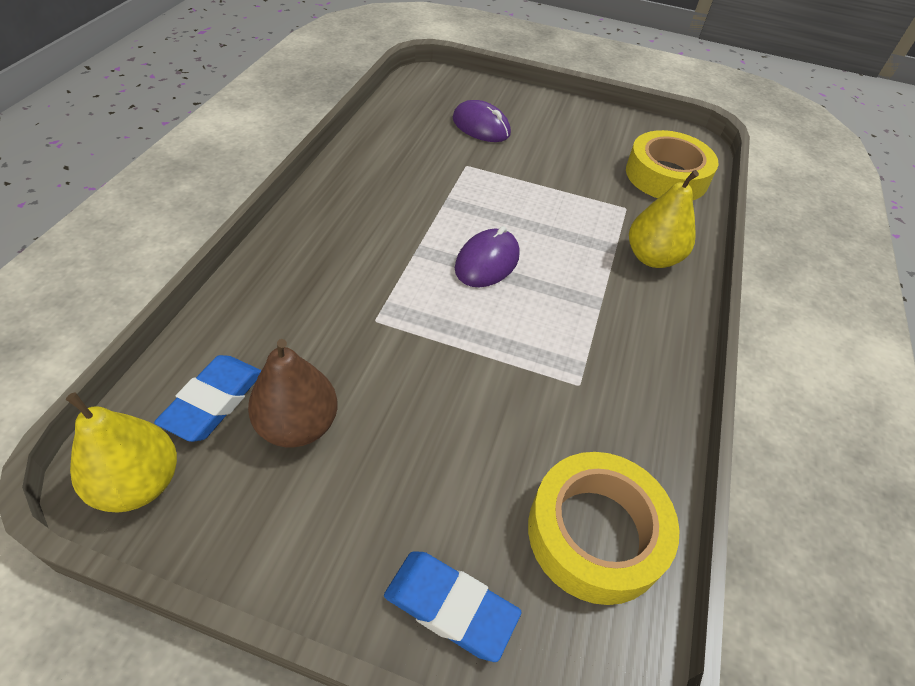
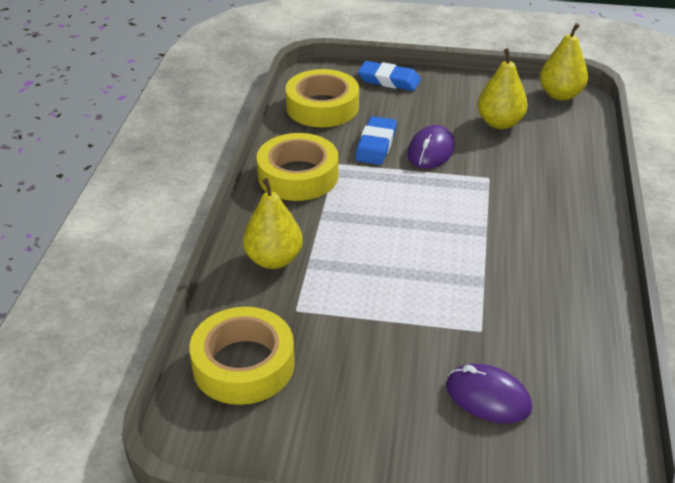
camera: 175 degrees right, 10 degrees down
blue eraser [154,355,262,442] -> blue eraser moved to [355,116,397,165]
brown pear [248,339,338,447] -> yellow pear [478,48,528,129]
purple mouse [455,226,520,287] -> purple mouse moved to [407,125,455,169]
none -> yellow tape [257,133,338,201]

